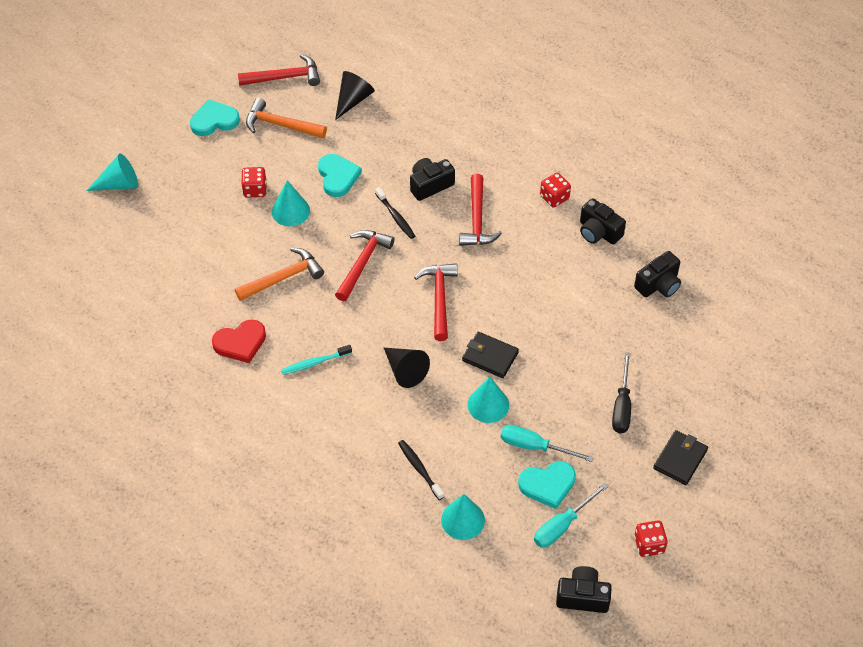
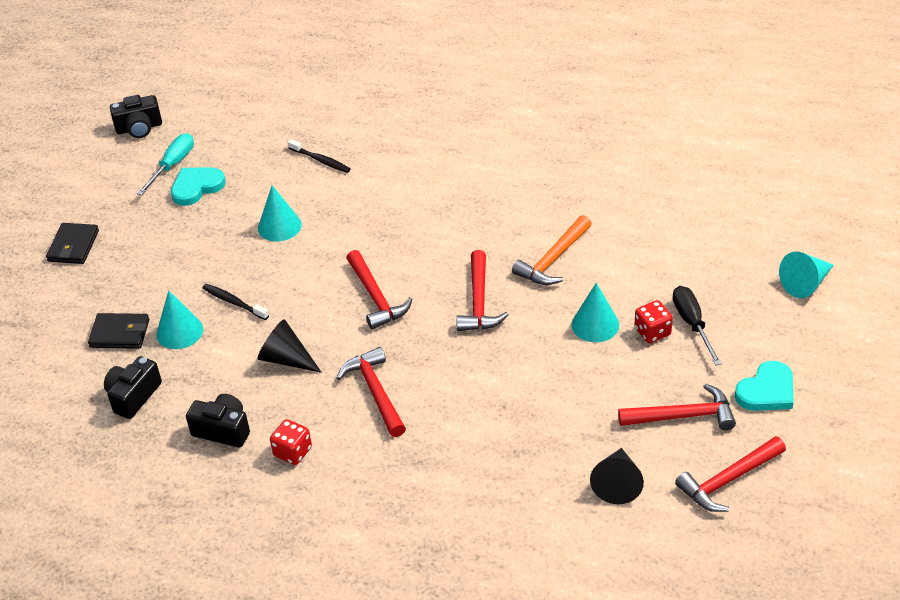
camera: 160 degrees right, 10 degrees down
red heart [212,320,266,363] -> none
orange hammer [246,98,327,138] -> red hammer [618,384,736,430]
turquoise toothbrush [281,345,352,375] -> none
turquoise heart [318,154,362,197] -> none
black toothbrush [375,187,415,239] -> black toothbrush moved to [203,284,269,320]
black cone [384,348,430,388] -> black cone moved to [257,319,322,373]
black camera [410,158,455,201] -> none
turquoise cone [441,494,485,540] -> turquoise cone moved to [156,290,203,349]
black wallet [462,332,519,378] -> black wallet moved to [88,313,149,349]
turquoise screwdriver [501,425,594,462] -> none
black screwdriver [612,352,631,433] -> black screwdriver moved to [673,286,722,365]
red dice [634,521,668,557] -> none

